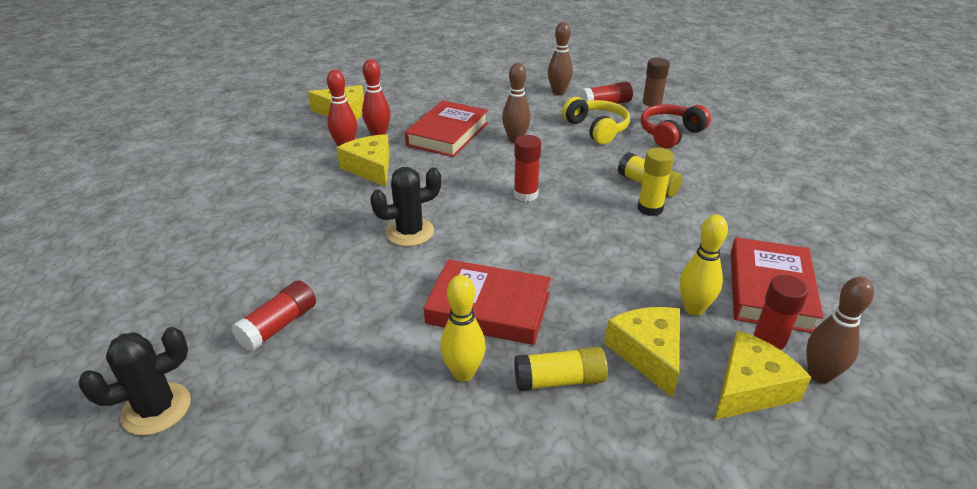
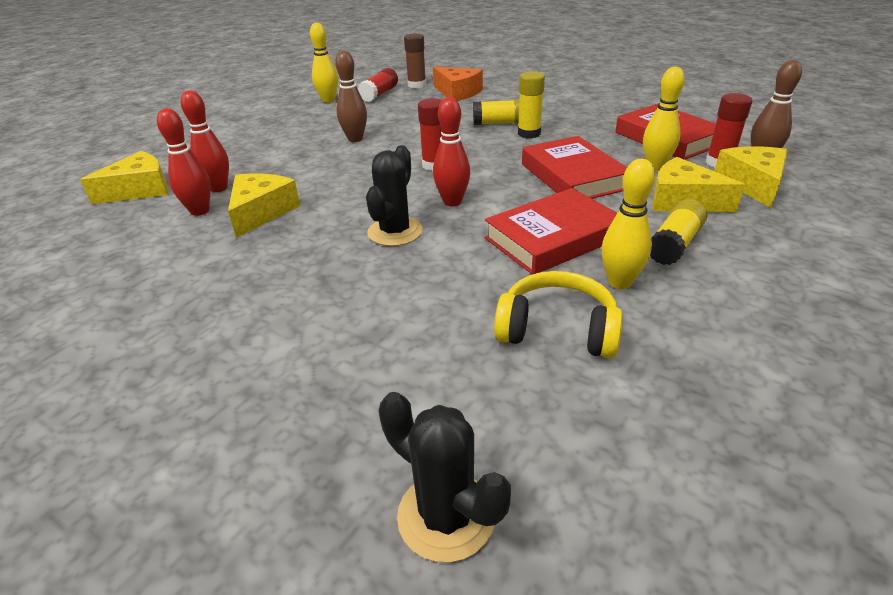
camera: 45 degrees left, 0 degrees up
black cactus [78,327,191,436] -> black cactus turned 60 degrees counterclockwise [379,392,511,562]
red glue stick [231,280,316,352] -> none
yellow cheese [337,134,390,187] -> yellow cheese turned 90 degrees clockwise [228,174,300,238]
red book [405,100,488,157] -> red book moved to [522,136,627,199]
brown bowling pin [548,22,573,95] -> yellow bowling pin [310,23,338,103]
yellow headphones [562,97,630,144] -> yellow headphones moved to [494,271,623,358]
red headphones [641,104,711,149] -> orange cheese [433,67,483,101]
none -> red bowling pin [433,97,470,207]

